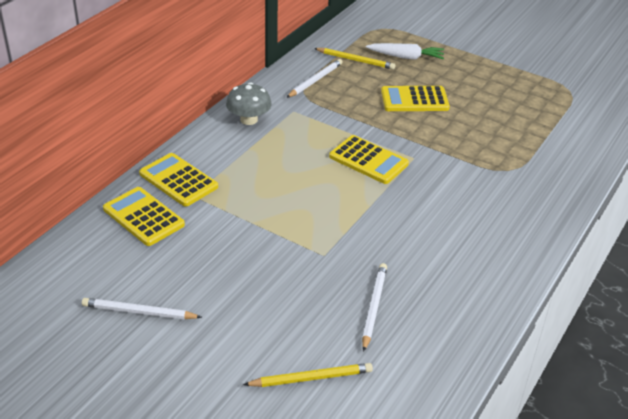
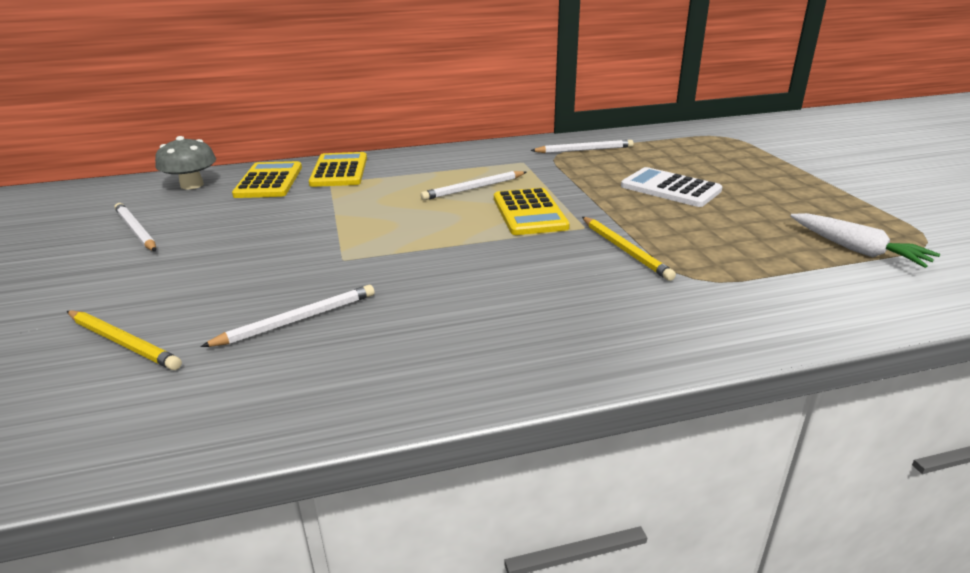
camera: 45 degrees right, 10 degrees down
grey mushroom [226,82,272,125] -> grey mushroom moved to [155,136,216,190]
yellow pencil [314,48,395,69] -> yellow pencil moved to [582,217,676,281]
white carrot [366,43,444,60] -> white carrot moved to [790,213,940,268]
yellow calculator [381,86,450,111] -> white calculator [621,167,722,207]
none -> white pencil [421,171,526,200]

